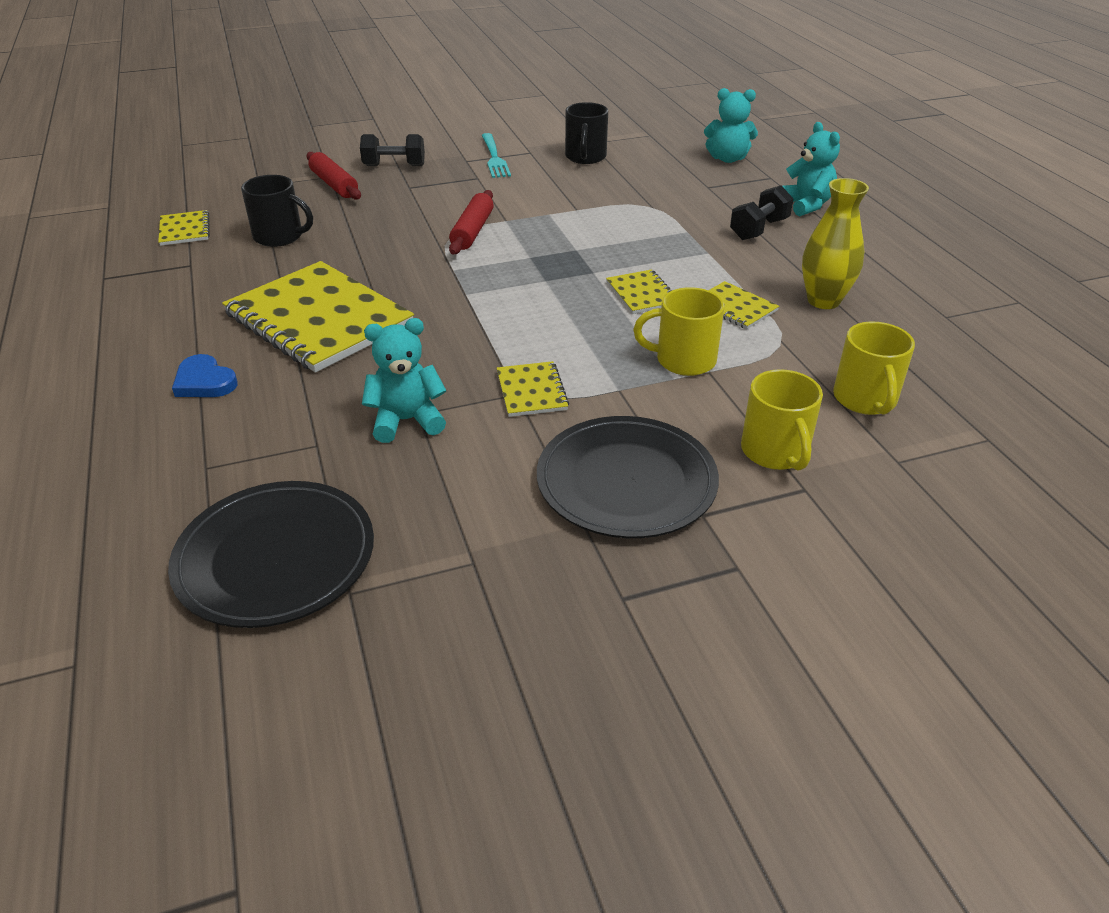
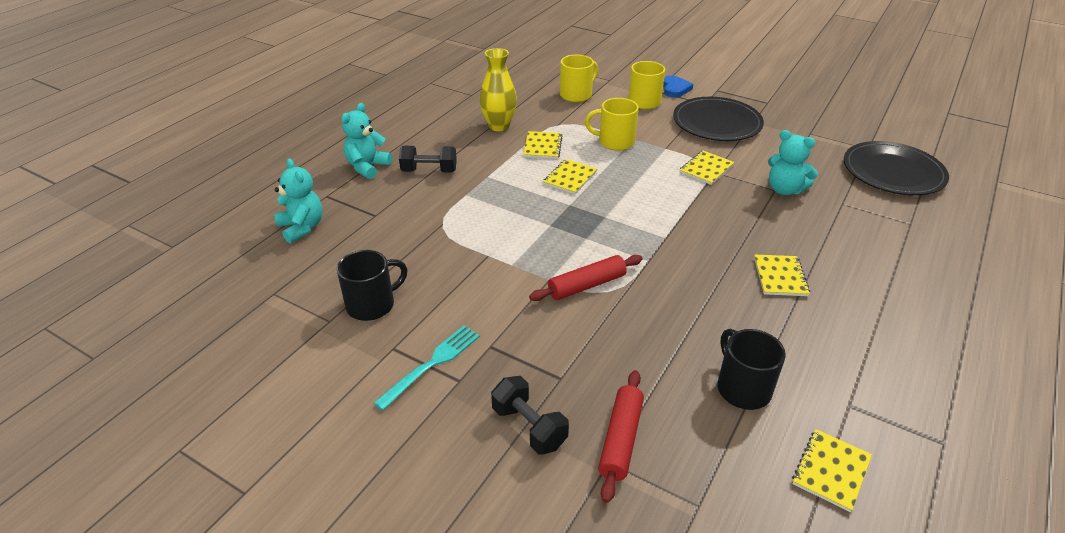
camera: 130 degrees left, 0 degrees up
blue heart [172,354,238,397] -> blue heart moved to [663,75,693,97]
yellow notebook [222,261,414,373] -> yellow notebook [754,255,810,296], size x0.45
yellow mug [633,287,725,376] -> yellow mug turned 135 degrees clockwise [585,98,639,151]

